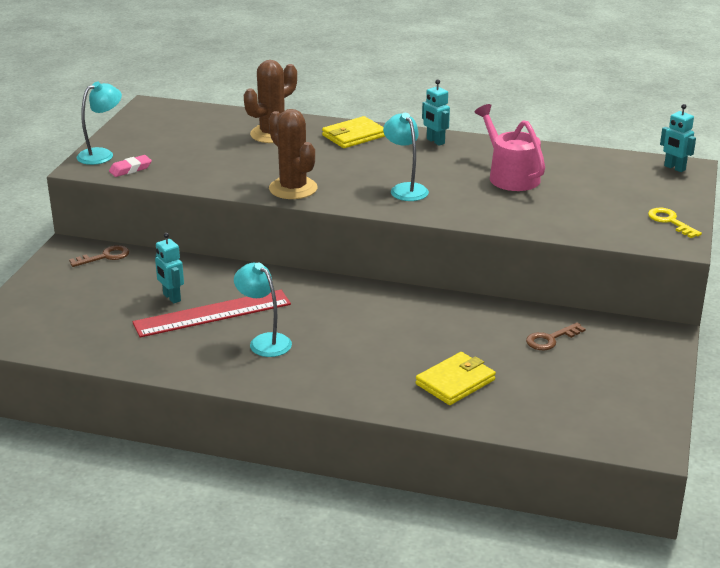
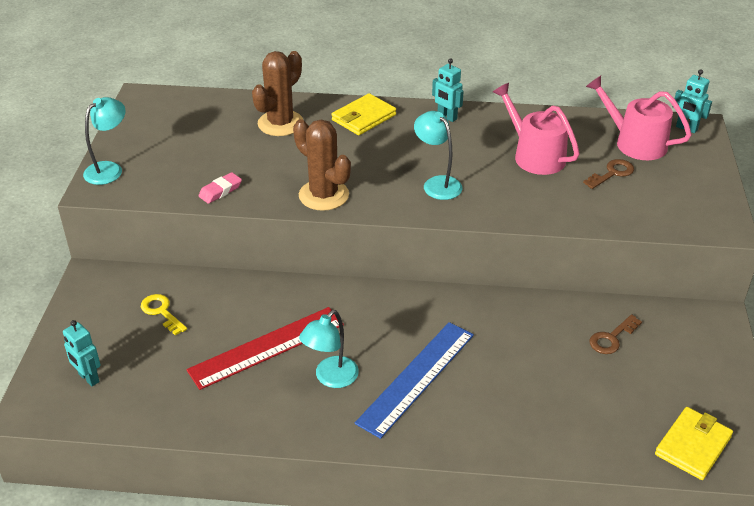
camera: 10 degrees left, 10 degrees up
brown key [69,245,129,267] -> brown key moved to [583,159,634,189]
pink eraser [109,155,152,177] -> pink eraser moved to [198,172,242,204]
turquoise robot [155,233,184,303] -> turquoise robot moved to [63,320,101,387]
turquoise lamp [234,262,292,357] -> turquoise lamp turned 90 degrees counterclockwise [299,310,359,388]
yellow wallet [416,352,496,405] -> yellow wallet moved to [655,407,733,480]
yellow key [648,208,702,238] -> yellow key moved to [141,294,187,336]
none -> blue ruler [355,322,474,439]
none -> pink watering can [586,76,692,160]

